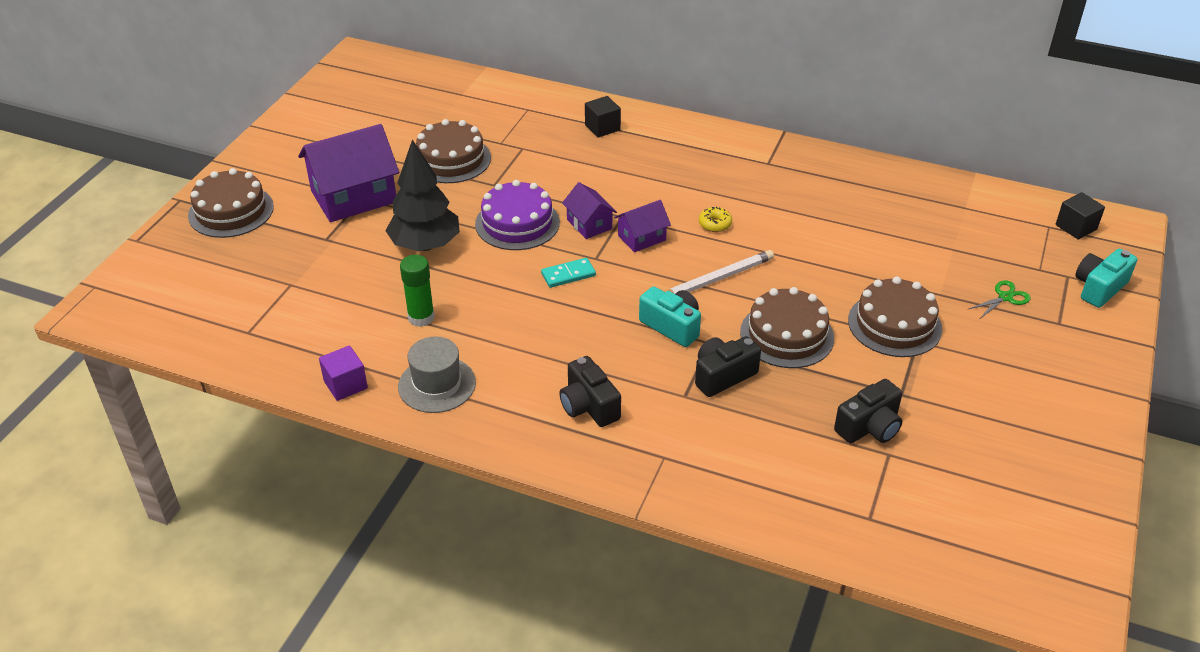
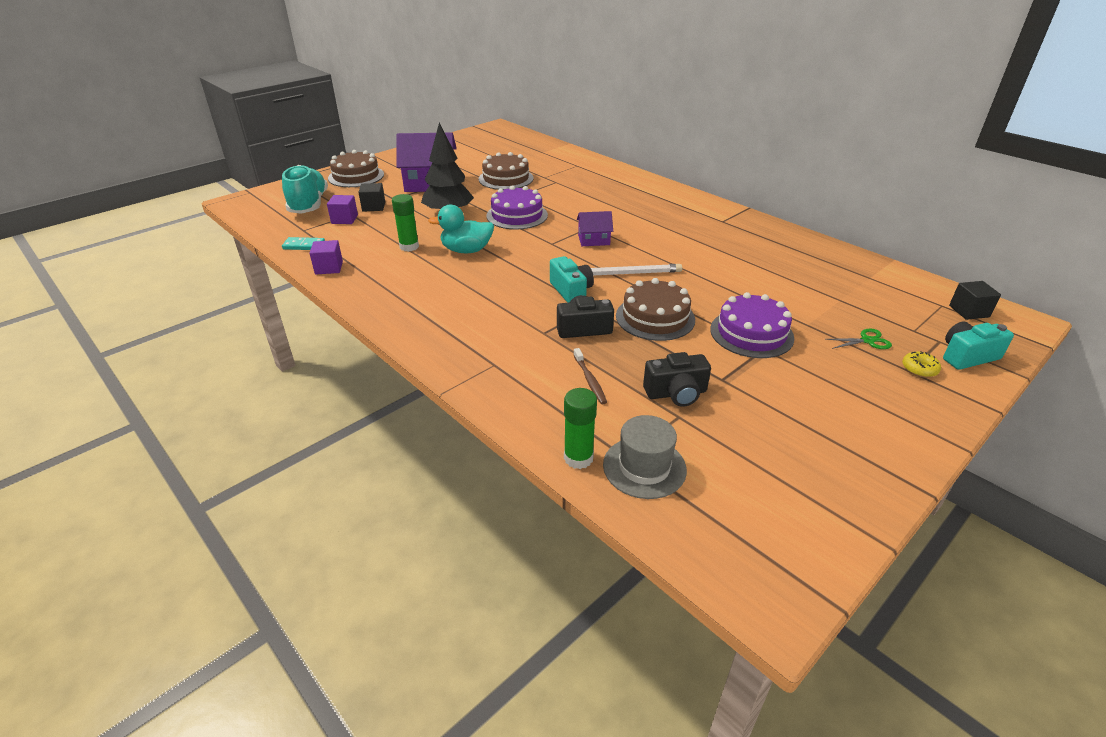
camera: 25 degrees right, 5 degrees down
grey hat [398,336,476,413] -> grey hat moved to [603,415,687,499]
turquoise domino [541,258,596,288] -> turquoise domino moved to [282,237,325,250]
black camera [559,356,621,427] -> none
purple house [562,182,617,239] -> none
black cube [585,96,621,137] -> black cube moved to [358,183,385,212]
yellow donut [699,207,732,232] -> yellow donut moved to [902,351,941,378]
brown cake [848,277,942,357] -> purple cake [710,292,794,358]
none -> turquoise shoe [282,165,328,214]
none -> purple cube [327,195,358,224]
none -> turquoise duck [428,204,494,253]
none -> green glue stick [564,388,597,469]
none -> brown toothbrush [574,348,607,404]

